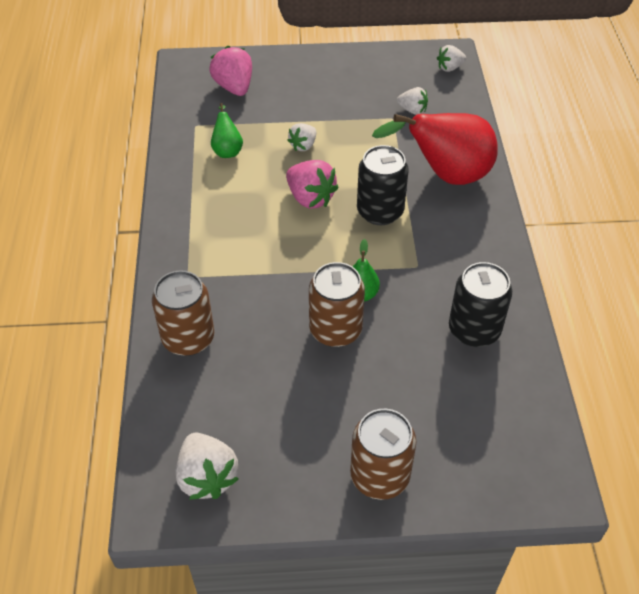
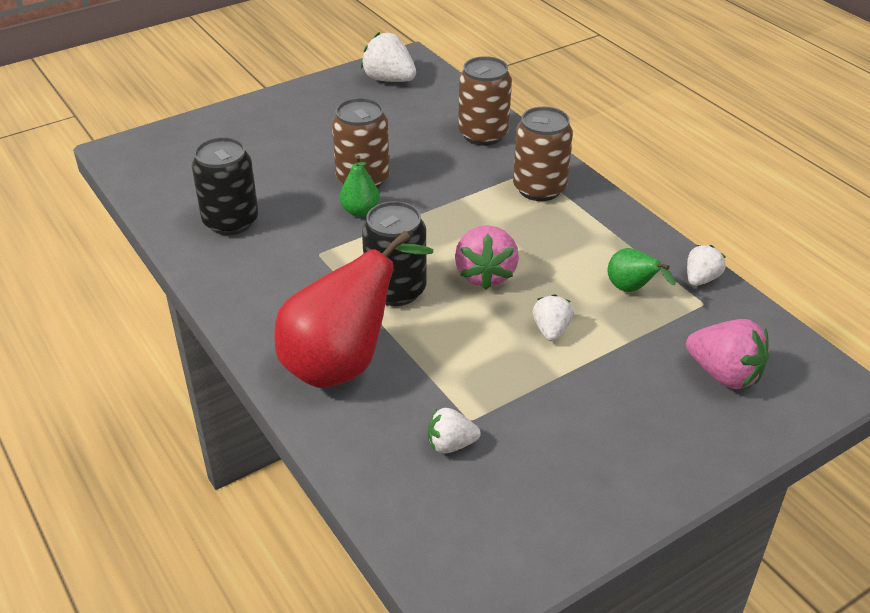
camera: 150 degrees right, 10 degrees down
pink strawberry [286,160,339,209] -> pink strawberry turned 105 degrees counterclockwise [455,225,519,290]
brown can [350,409,416,500] -> brown can moved to [513,107,573,201]
white strawberry [437,45,466,72] -> white strawberry moved to [687,245,726,286]

